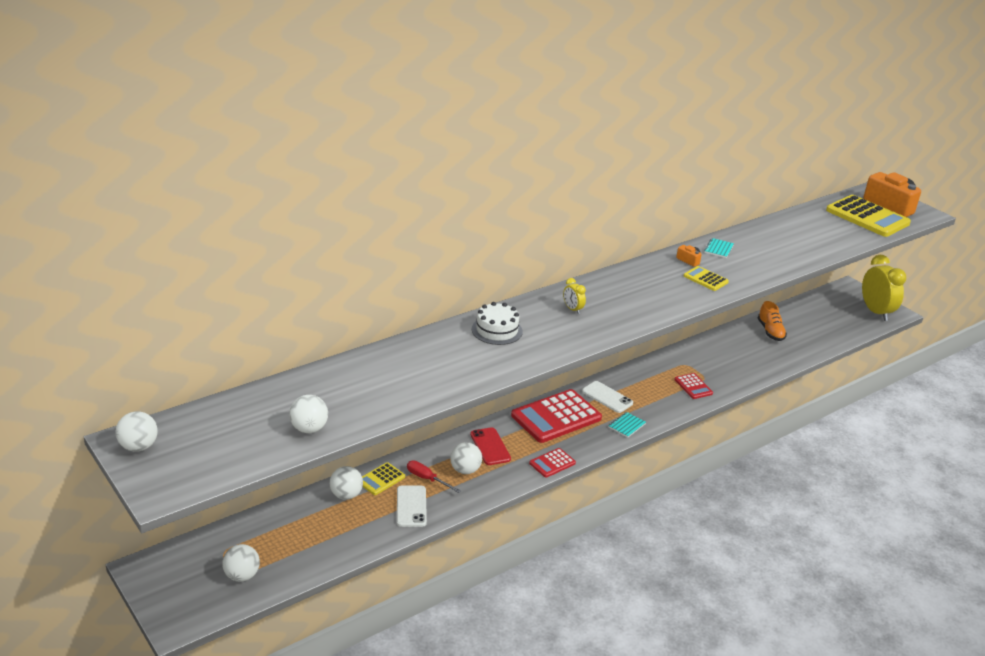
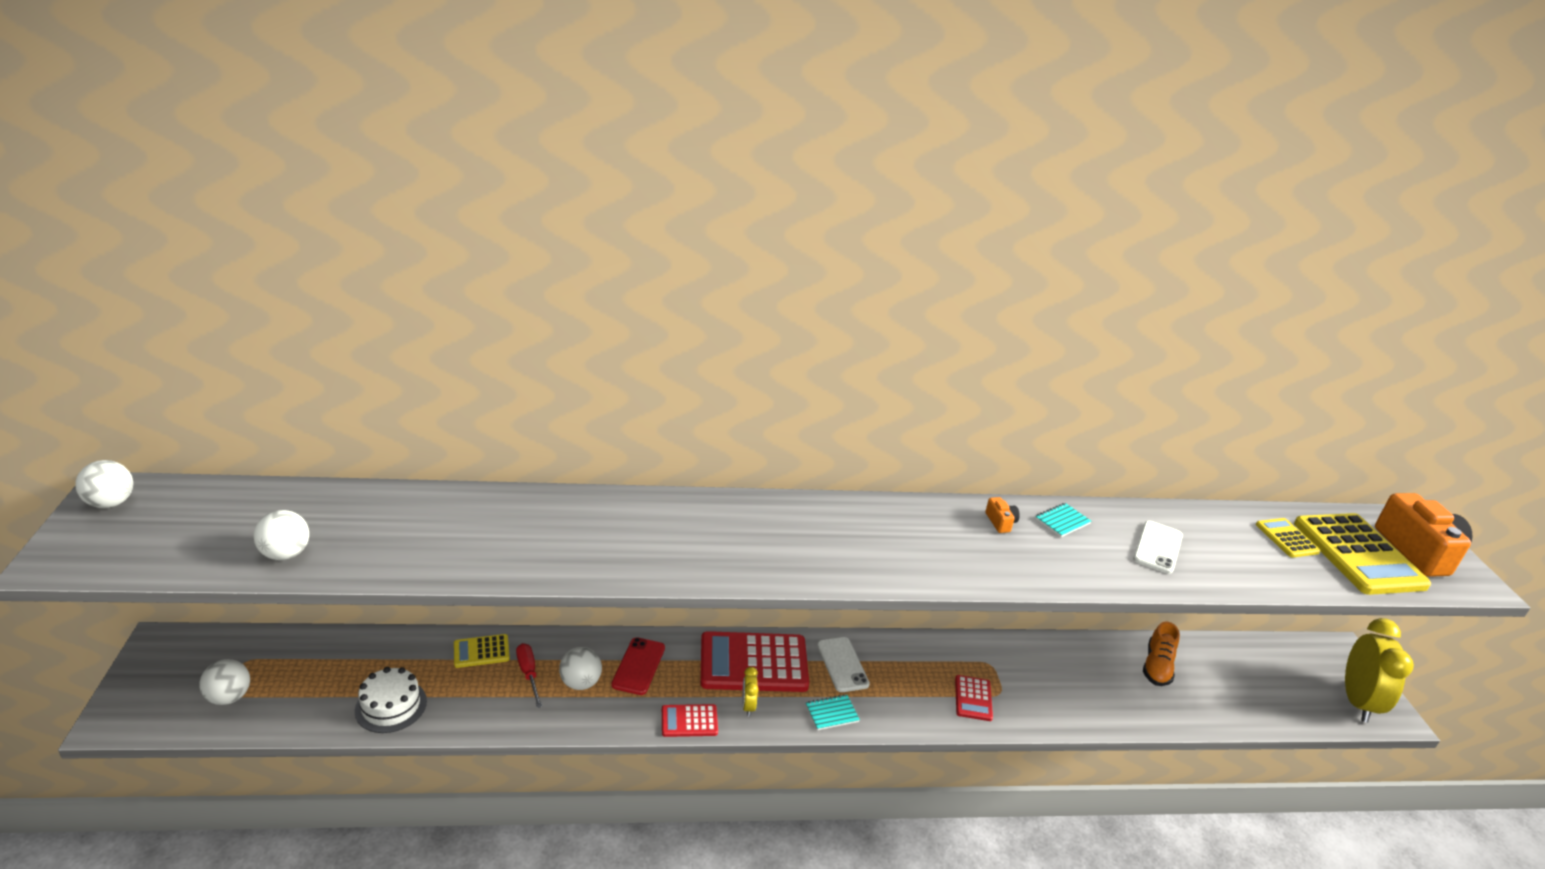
camera: 30 degrees right, 0 degrees up
white ball [330,466,363,500] -> none
white phone [397,485,427,527] -> white phone moved to [1133,521,1183,574]
white cake [472,302,523,345] -> white cake moved to [355,667,427,733]
yellow clock [563,278,586,314] -> yellow clock moved to [742,667,759,716]
yellow calculator [684,266,729,291] -> yellow calculator moved to [1256,518,1321,558]

